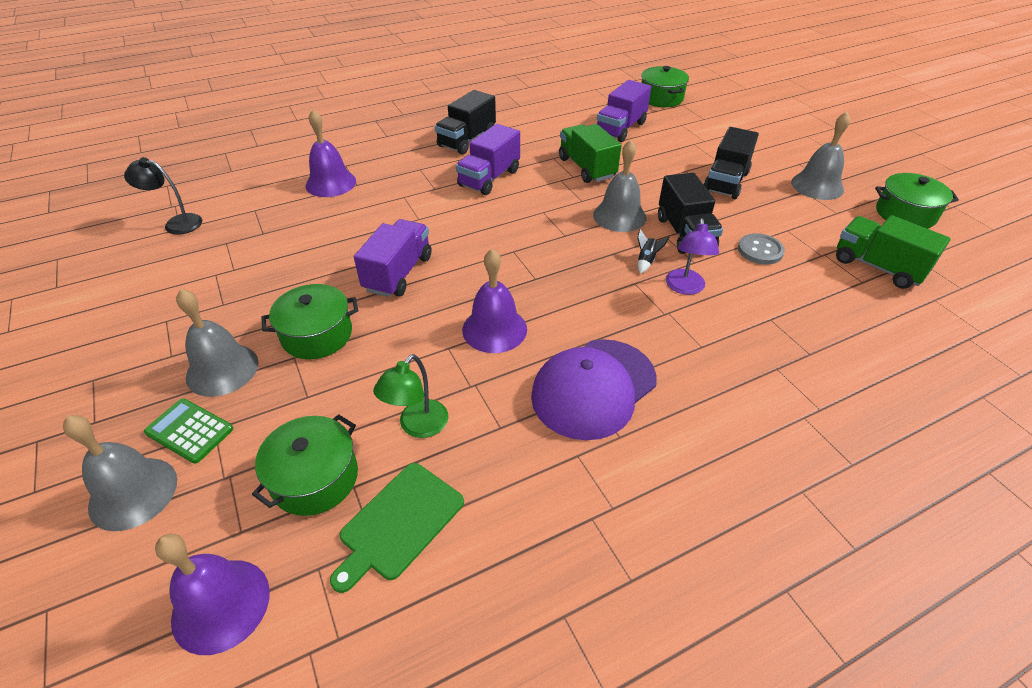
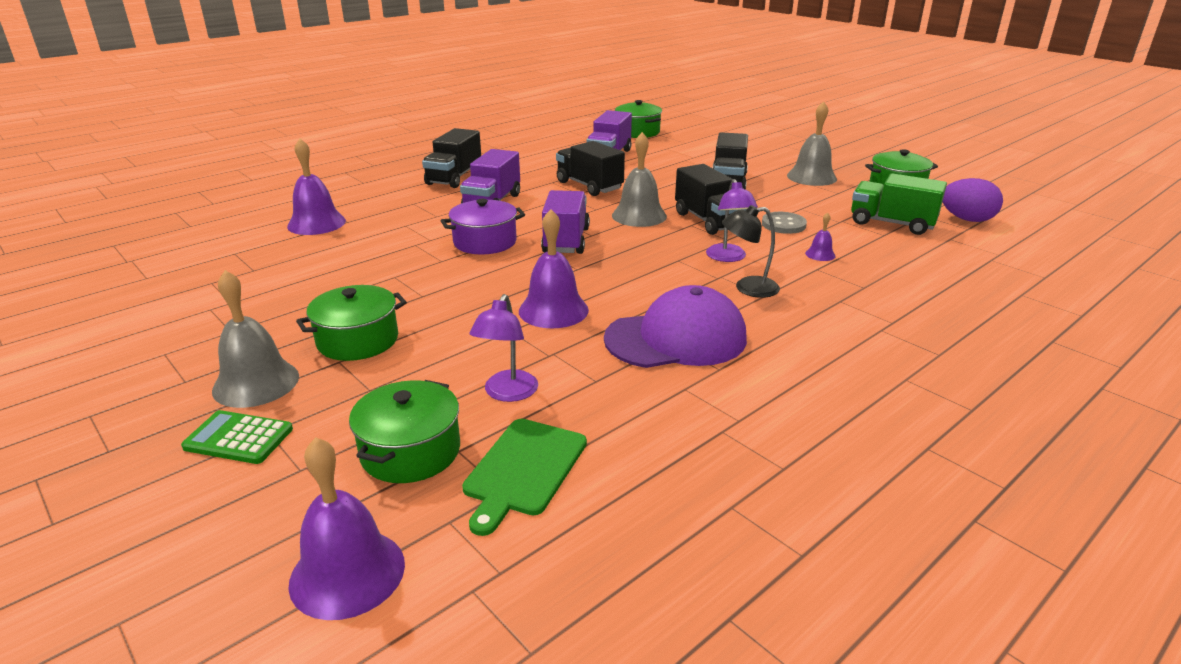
camera: 15 degrees left, 15 degrees down
grey bell [63,415,177,531] -> none
black lamp [124,157,202,235] -> black lamp moved to [722,205,780,298]
purple truck [354,219,431,297] -> purple truck moved to [541,190,590,254]
green lamp [373,354,448,438] -> purple lamp [469,294,538,402]
purple cap [531,339,657,440] -> purple cap turned 135 degrees counterclockwise [604,285,747,368]
green truck [559,124,622,183] -> black truck [556,141,625,196]
black rocket [638,229,669,274] -> none
none -> purple pot [441,199,525,255]
none -> purple bell [805,212,836,261]
none -> purple egg [943,178,1003,222]

